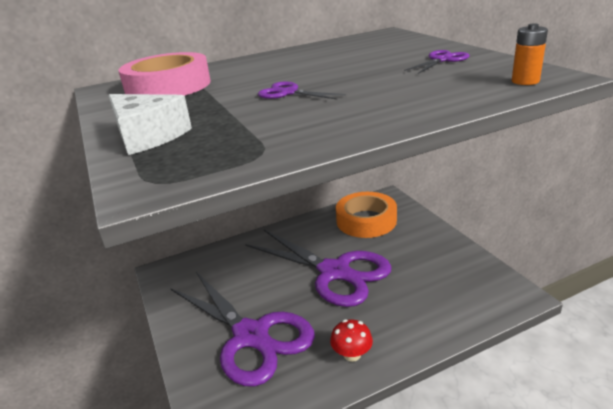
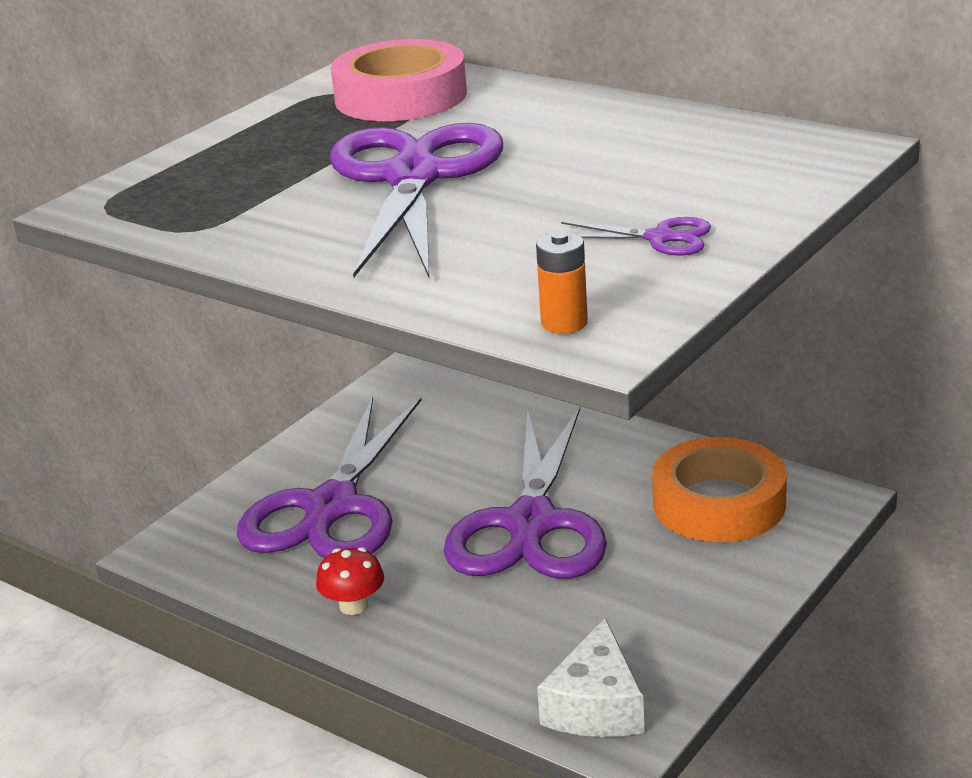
camera: 60 degrees right, 0 degrees up
white cheese [108,94,192,155] -> white cheese moved to [537,618,645,737]
purple scissors [258,82,346,100] -> purple scissors [330,123,503,278], size x2.48

